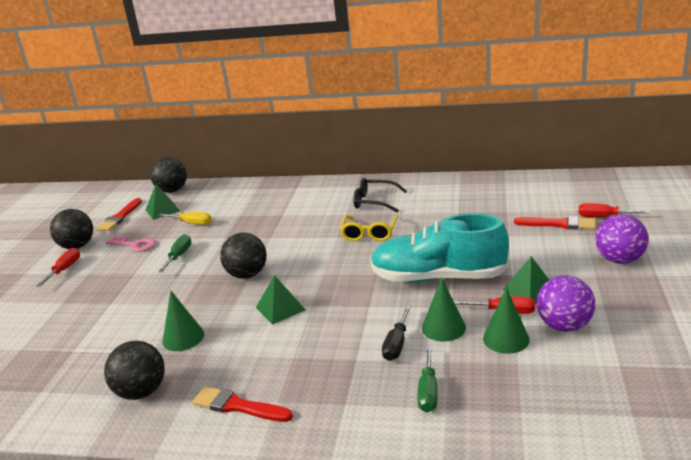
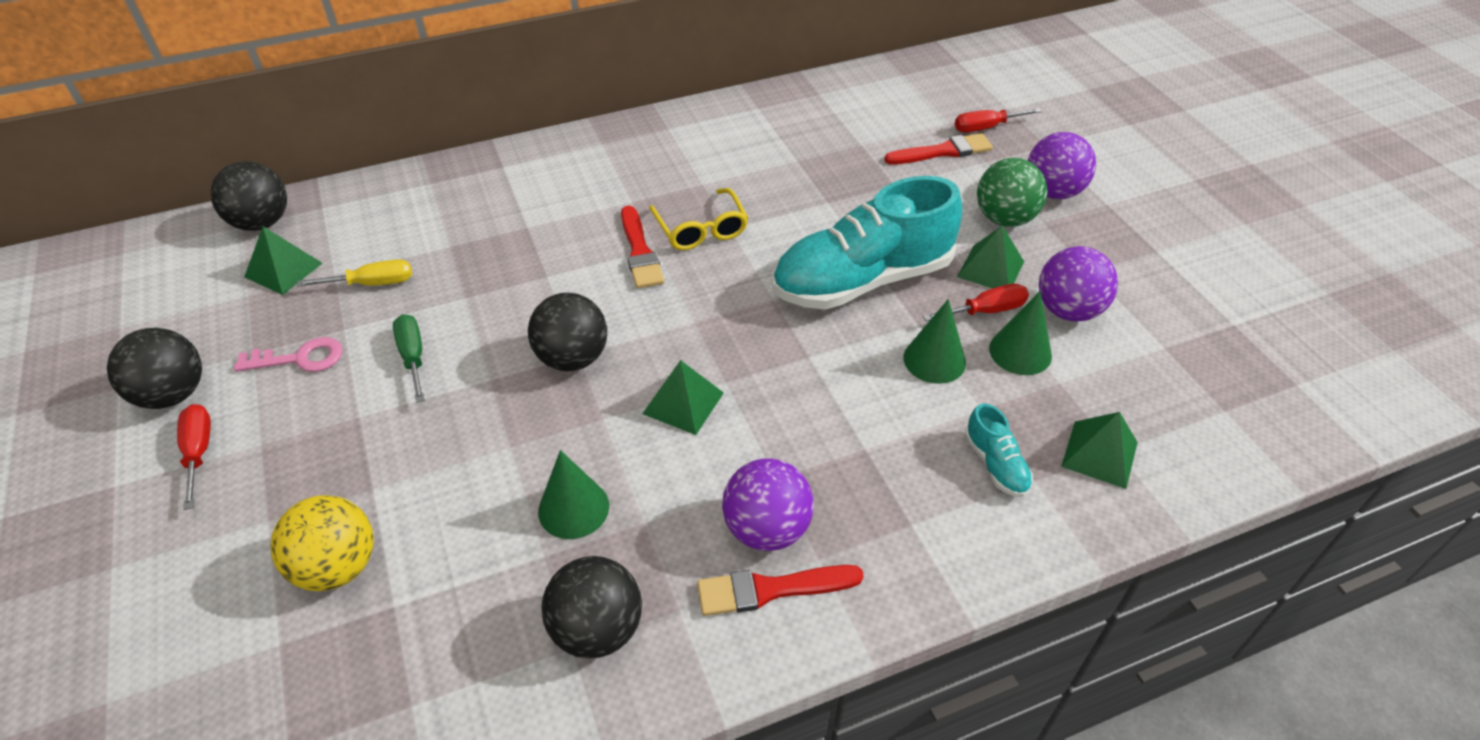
camera: 35 degrees left, 20 degrees up
red brush [96,198,142,231] -> red brush moved to [621,206,664,289]
black glasses [353,178,407,213] -> none
black screwdriver [382,306,411,361] -> none
green screwdriver [417,346,438,413] -> turquoise shoe [965,403,1033,497]
none -> yellow ball [271,495,374,591]
none -> purple ball [722,458,814,551]
none -> green ball [977,158,1048,227]
none -> green pyramid [1061,412,1138,489]

